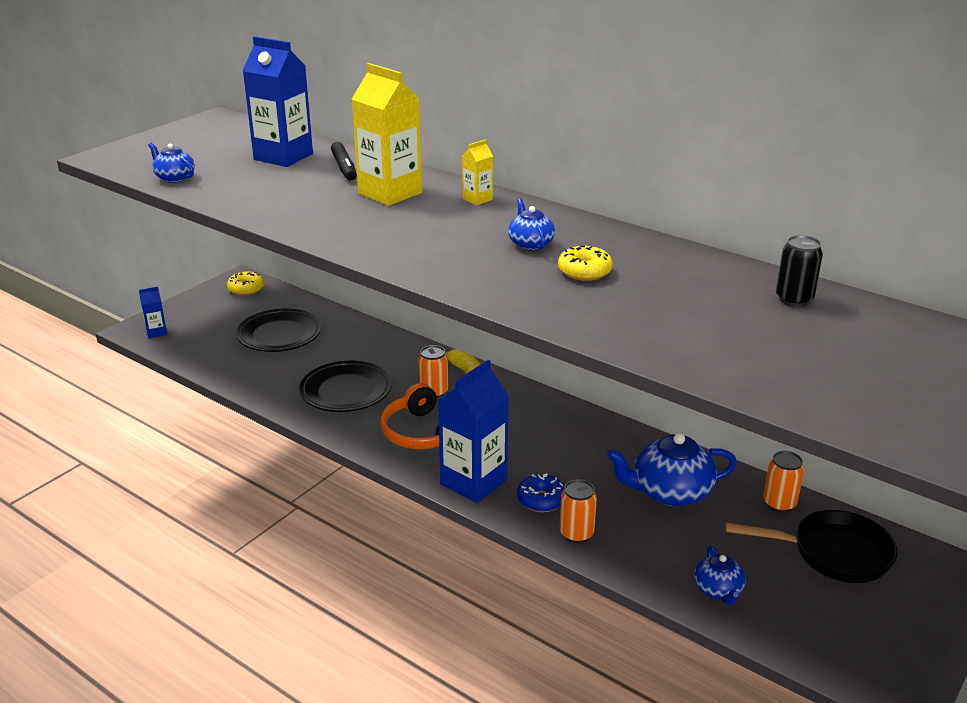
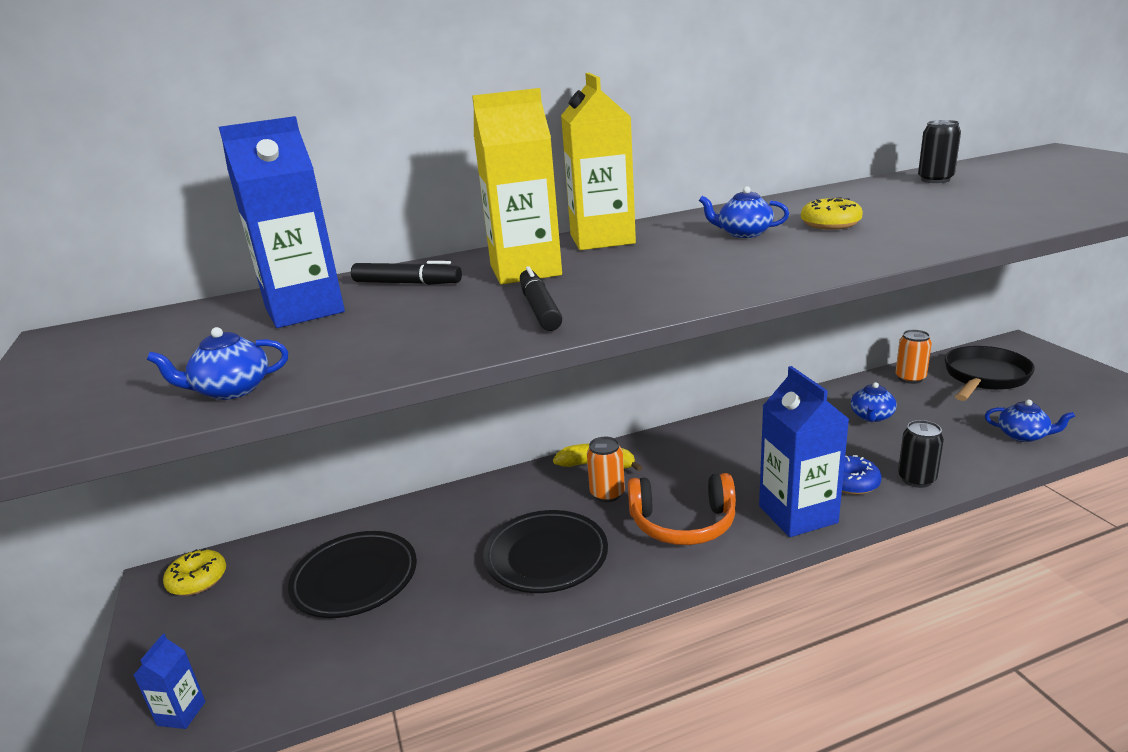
camera: 55 degrees left, 5 degrees down
yellow carton [462,139,493,205] -> yellow carton [561,73,636,250], size x2.13
orange can [560,479,597,543] -> black can [898,420,944,488]
blue teapot [607,433,737,507] -> blue teapot [851,382,897,422], size x0.56
none -> black marker [520,266,562,331]

